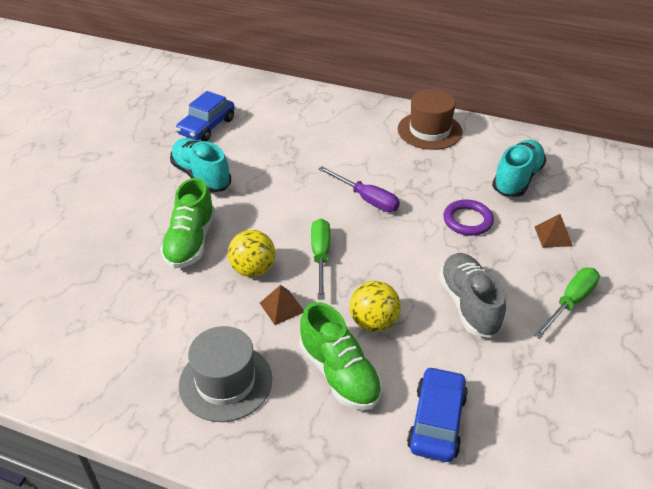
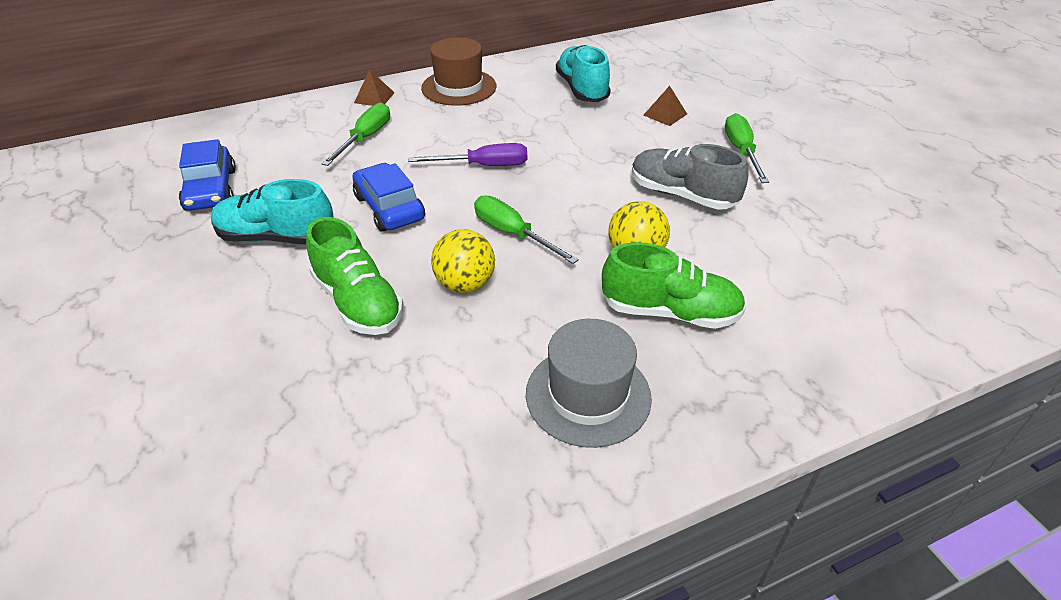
camera: 45 degrees left, 0 degrees up
brown pyramid [260,285,304,325] -> brown pyramid moved to [354,69,394,106]
blue car [407,366,468,462] -> blue car moved to [353,163,425,232]
purple ring [443,199,494,236] -> none
none -> green screwdriver [322,103,390,166]

